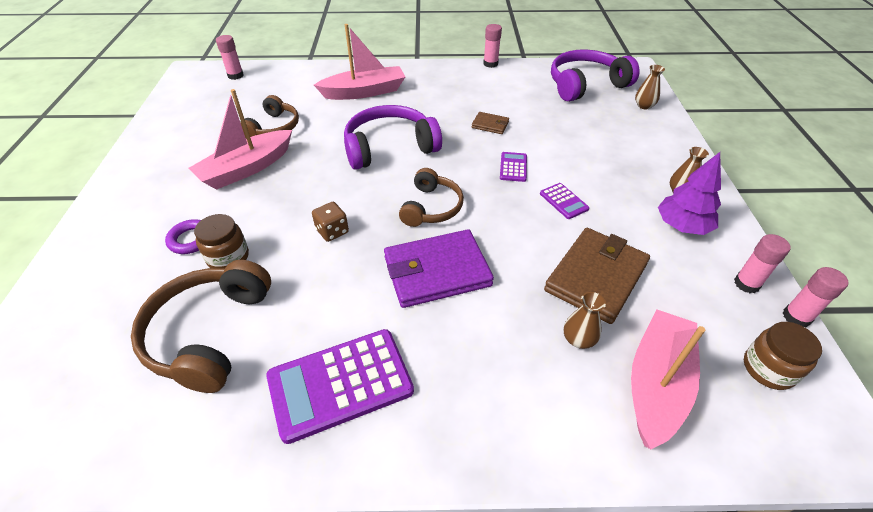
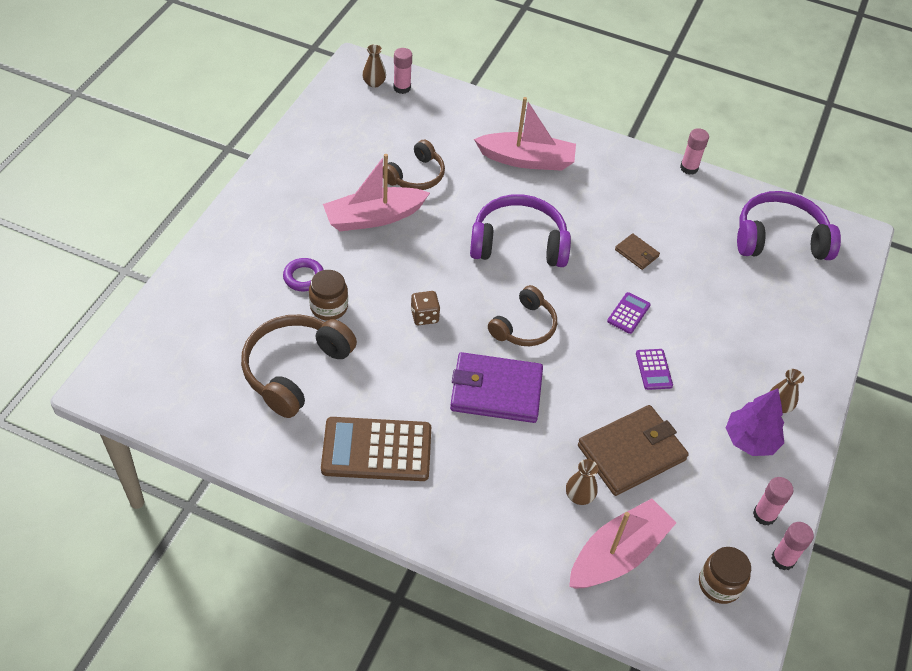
camera: 20 degrees right, 5 degrees up
purple calculator [266,329,414,444] -> brown calculator [321,417,431,481]
brown vase [635,65,665,109] -> brown vase moved to [362,44,386,88]

